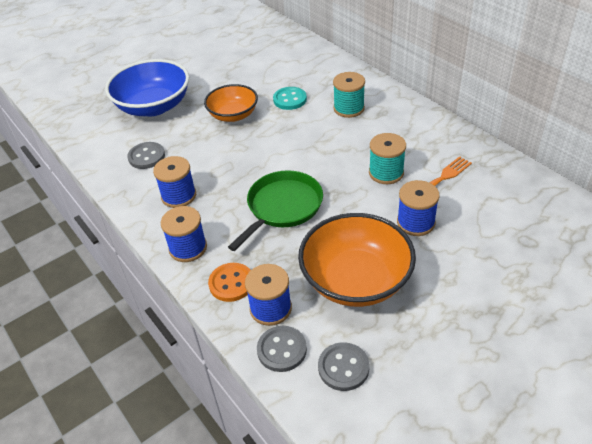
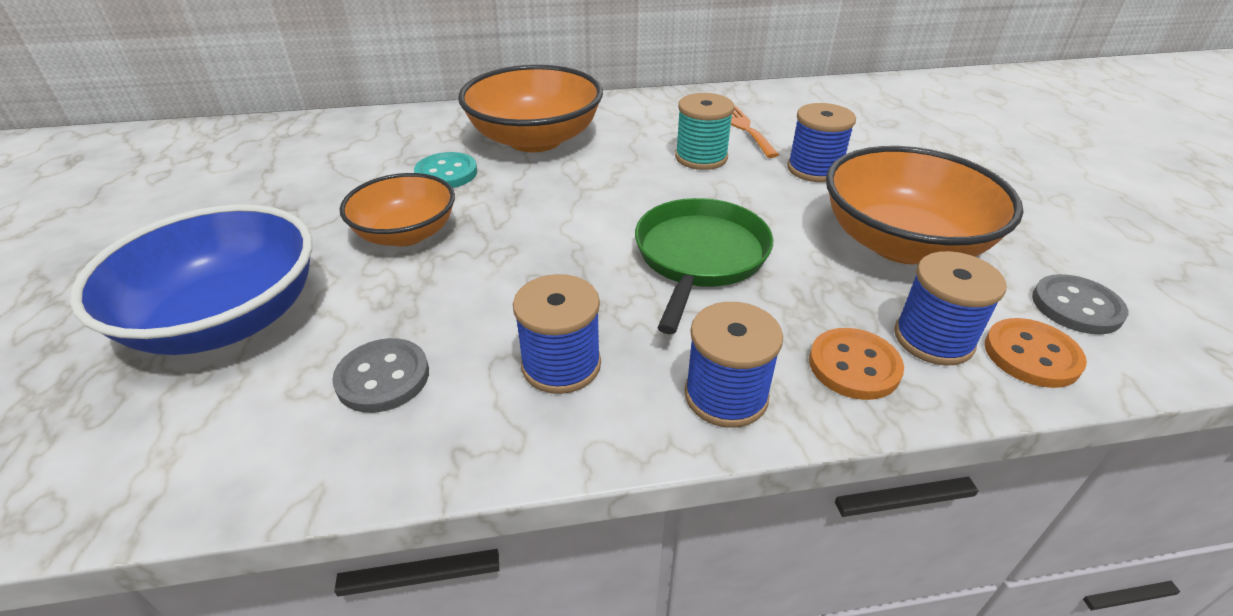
camera: 65 degrees left, 5 degrees down
green pan [228,170,323,251] -> green pan turned 45 degrees clockwise [635,198,773,334]
grey button [257,326,307,372] -> orange button [985,318,1087,388]
turquoise spool [333,72,365,118] -> orange bowl [458,65,603,152]

